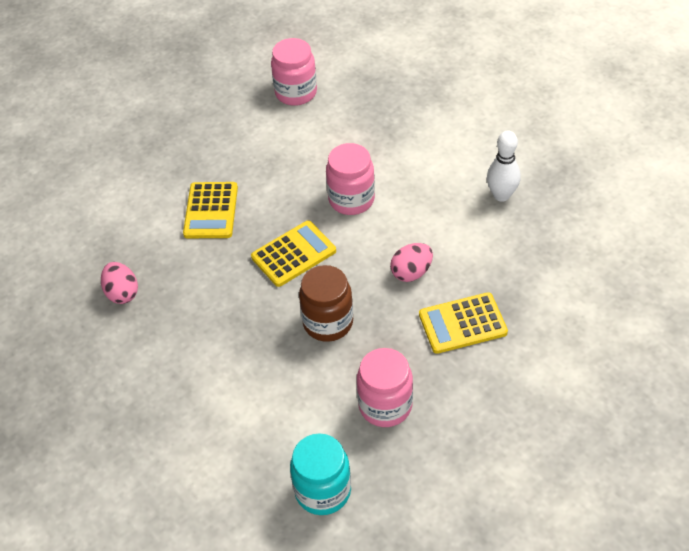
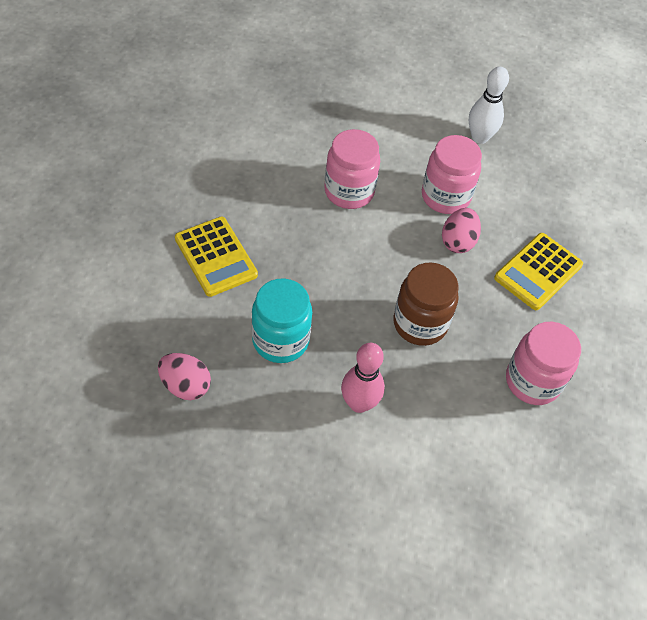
camera: 40 degrees left, 5 degrees up
yellow calculator [251,220,336,287] -> none
pink jar [271,38,317,106] -> pink jar moved to [422,135,482,214]
turquoise jar [290,433,351,515] -> turquoise jar moved to [251,278,312,363]
none -> pink bowling pin [341,343,384,413]

